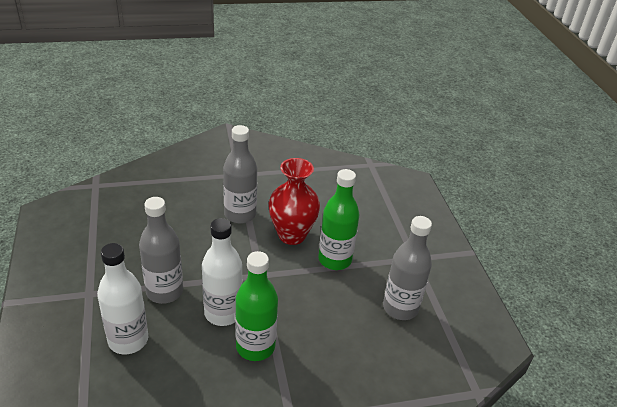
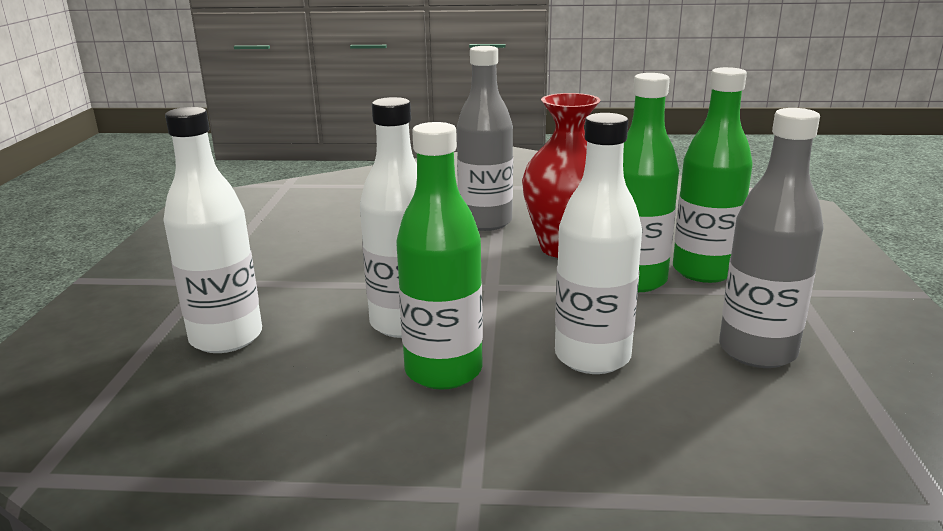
camera: 20 degrees right, 15 degrees down
grey bottle [139,197,183,304] -> none
none -> white bottle [555,113,642,374]
none -> green bottle [673,67,753,283]

